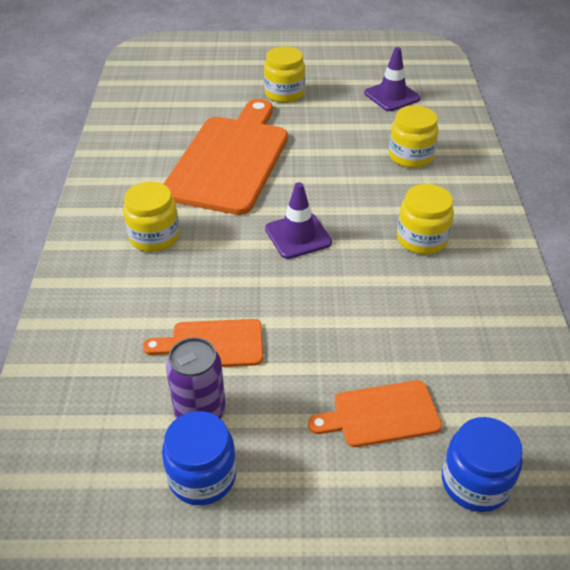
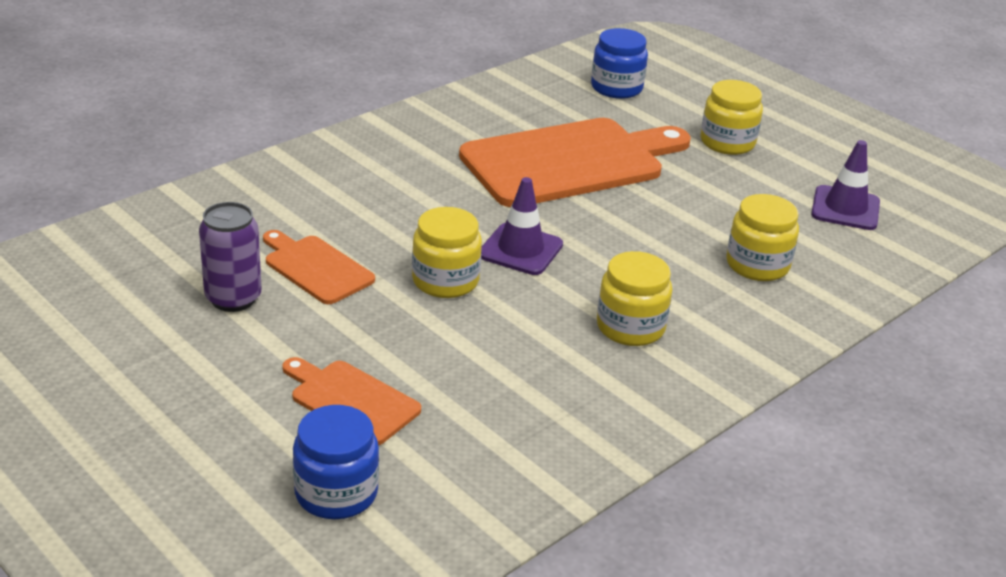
camera: 45 degrees right, 10 degrees down
yellow jar [123,182,180,252] -> yellow jar moved to [412,207,482,298]
blue jar [162,411,236,505] -> blue jar moved to [591,28,648,99]

